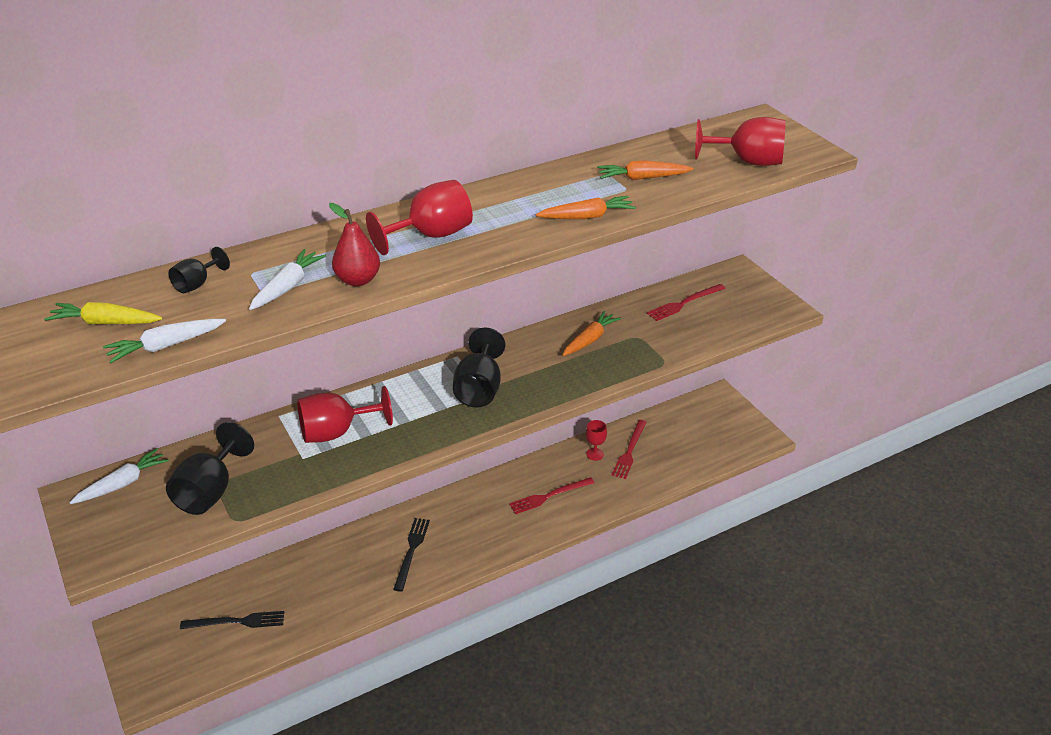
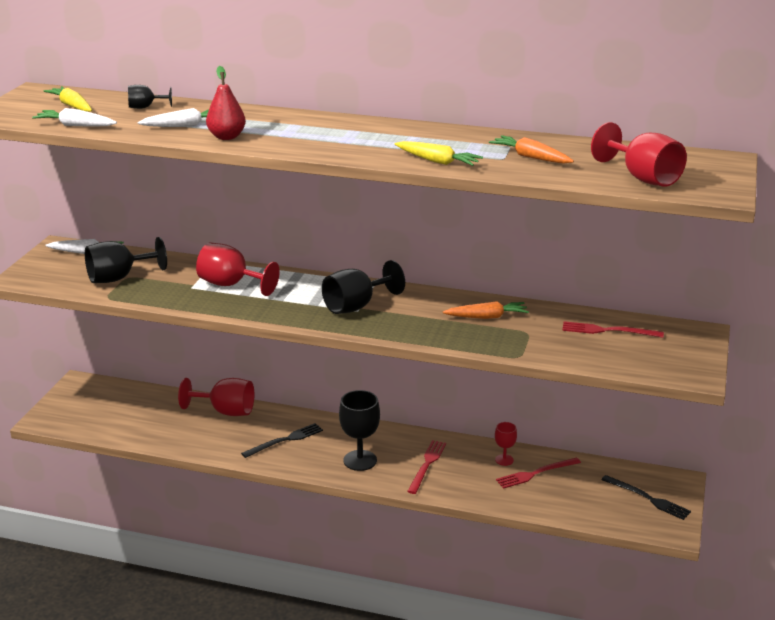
camera: 45 degrees right, 10 degrees down
black fork [180,611,284,629] -> black fork moved to [601,475,691,520]
red goblet [366,180,473,255] -> red goblet moved to [178,378,254,416]
red fork [509,477,594,514] -> red fork turned 90 degrees clockwise [407,440,446,494]
orange carrot [536,196,636,219] -> yellow carrot [395,141,483,166]
none -> black goblet [339,390,380,471]

